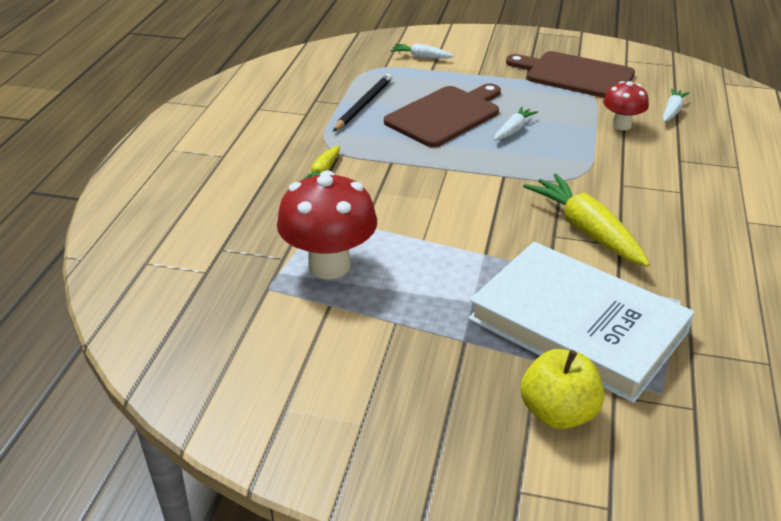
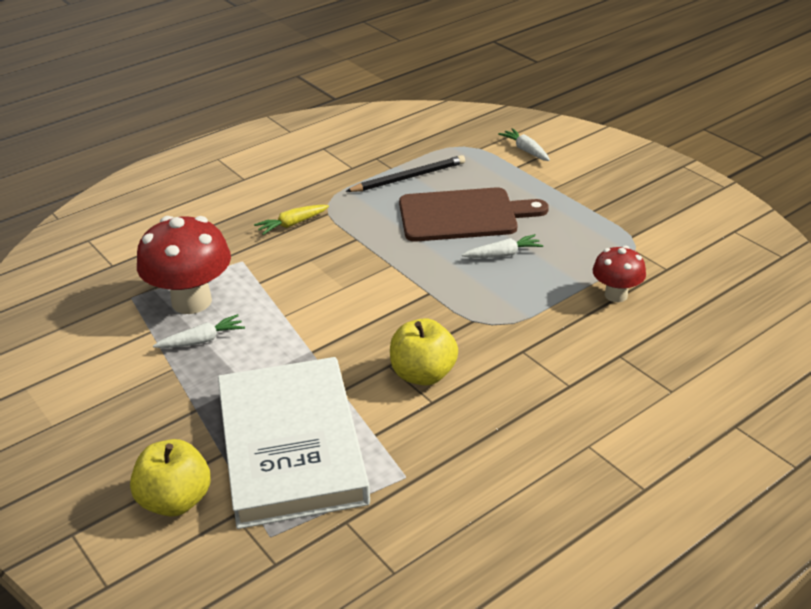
camera: 40 degrees right, 0 degrees up
brown cutting board [506,51,635,98] -> none
yellow carrot [523,174,650,267] -> yellow apple [390,318,458,386]
white carrot [663,88,690,122] -> white carrot moved to [153,314,245,348]

